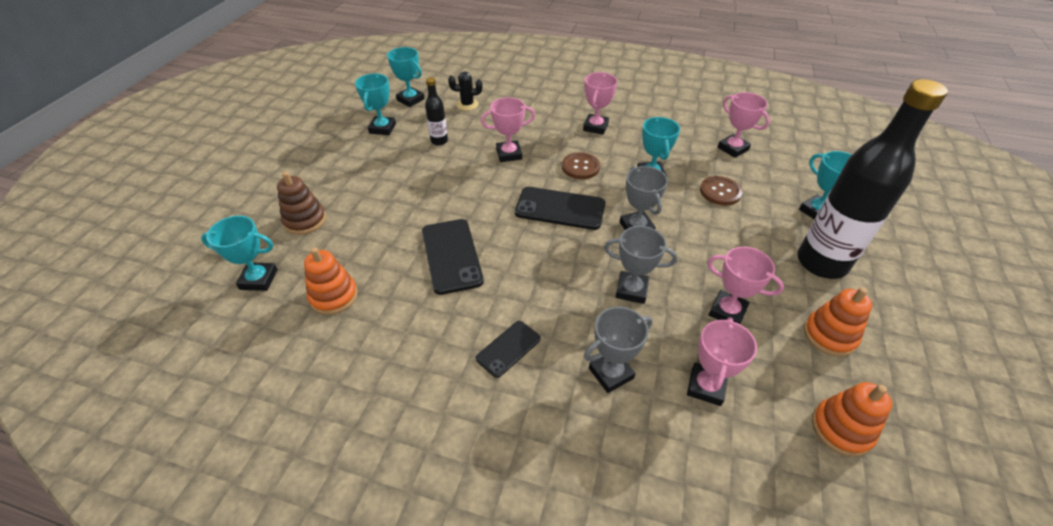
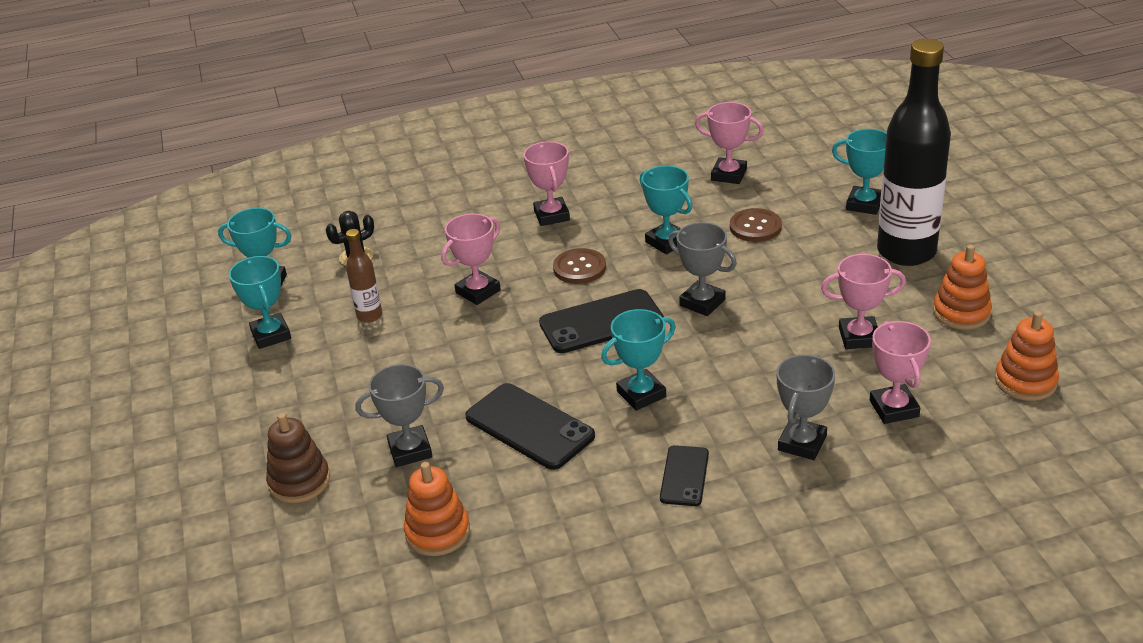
camera: 30 degrees left, 10 degrees down
turquoise trophy [201,216,278,291] -> turquoise trophy moved to [601,309,676,411]
black bottle [425,77,448,146] -> brown bottle [346,229,382,323]
grey trophy [604,226,677,304] -> grey trophy moved to [355,364,444,467]

